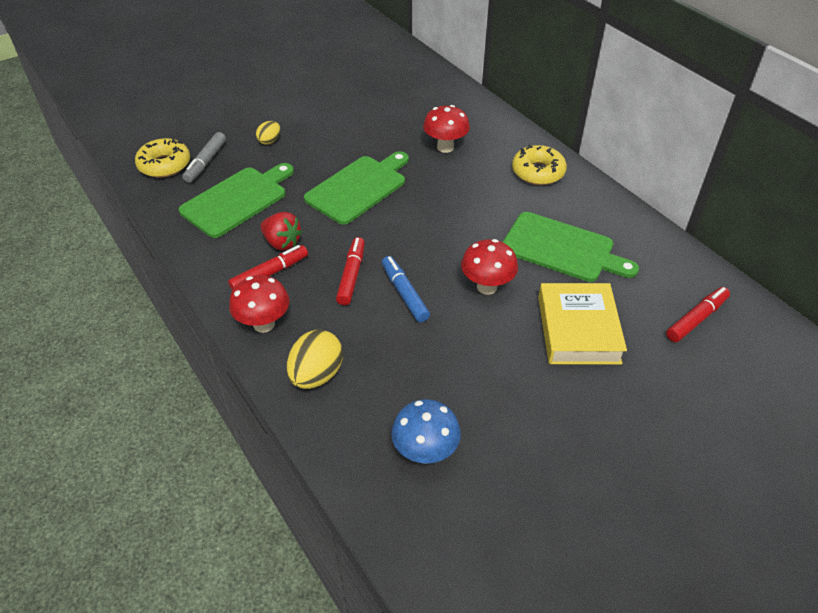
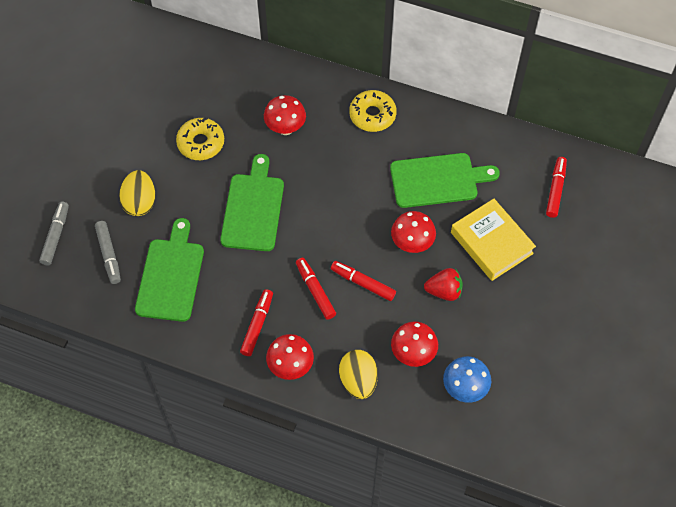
camera: 35 degrees left, 15 degrees up
yellow donut [135,138,190,178] -> yellow donut moved to [176,117,224,160]
yellow egg [256,121,280,145] -> yellow egg [119,170,155,216], size x1.77
red strawberry [260,212,302,251] -> red strawberry moved to [424,268,463,301]
blue marker [382,256,430,322] -> red marker [331,261,396,301]
none -> grey marker [39,202,69,265]
none -> red mushroom [391,321,438,367]

